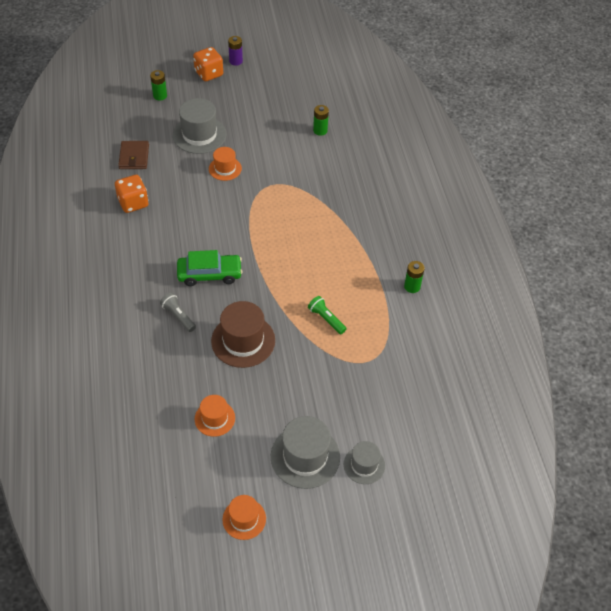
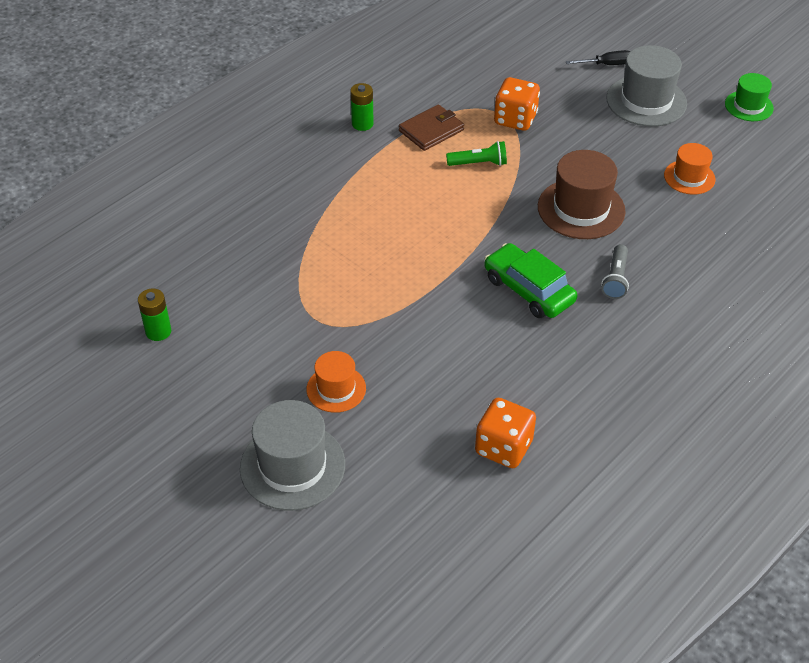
camera: 125 degrees left, 5 degrees down
brown wallet [118,141,149,169] -> brown wallet moved to [399,104,464,151]
green battery [150,70,167,101] -> none
orange dice [193,47,223,81] -> orange dice moved to [494,77,540,131]
orange hat [222,495,266,540] -> green hat [725,73,774,121]
purple battery [228,36,243,66] -> none
green flashlight [308,296,347,334] -> green flashlight turned 105 degrees counterclockwise [446,141,507,166]
grey hat [344,441,385,484] -> black screwdriver [566,50,630,65]

